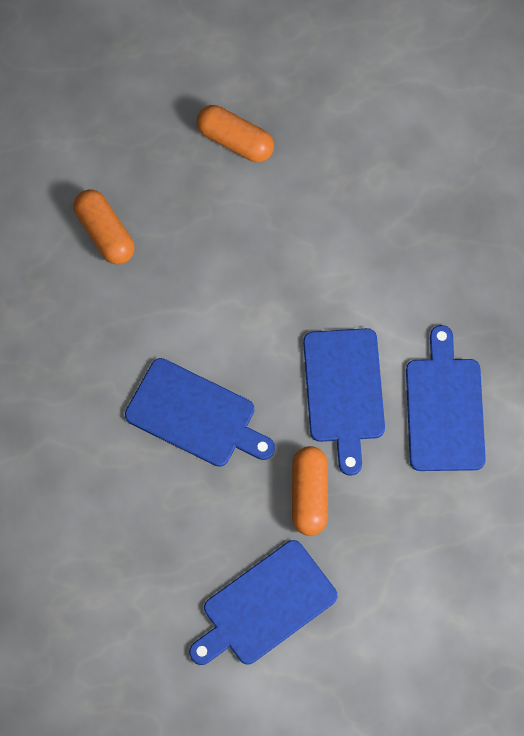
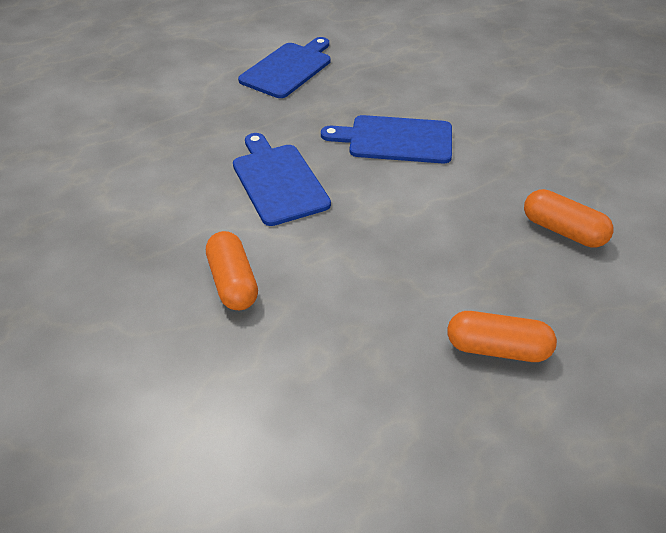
camera: 160 degrees right, 25 degrees down
orange capsule [292,446,328,536] -> orange capsule moved to [206,231,258,310]
blue cutting board [406,325,486,471] -> none

